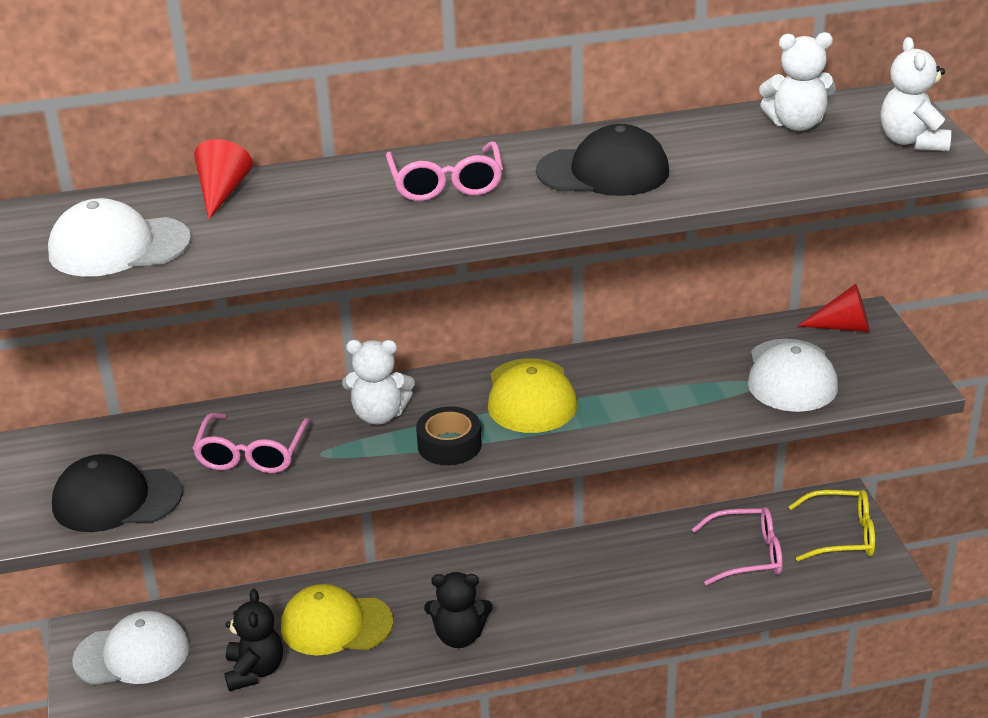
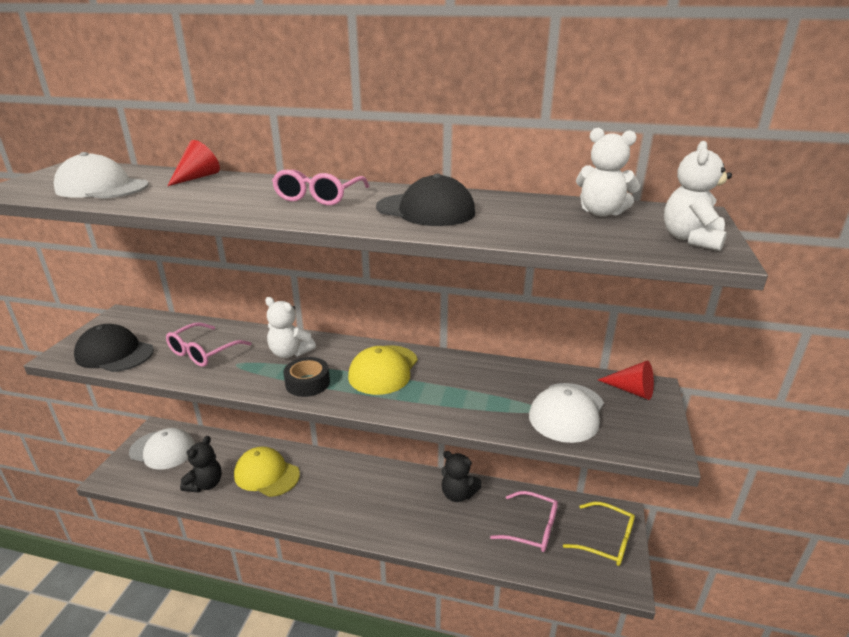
camera: 25 degrees right, 5 degrees down
black teddy bear [424,572,493,648] -> black teddy bear moved to [441,451,481,502]

